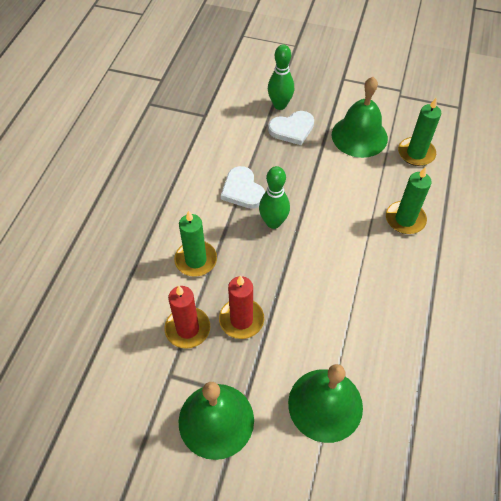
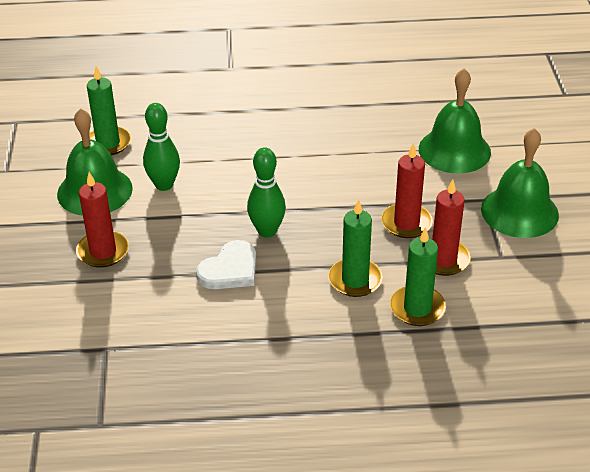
camera: 110 degrees left, 15 degrees down
green bowling pin [268,45,294,110] -> green bowling pin moved to [143,103,180,191]
white heart [268,111,314,145] -> red candle [76,172,129,268]
green candle [386,167,432,234] -> green candle moved to [390,227,446,326]

